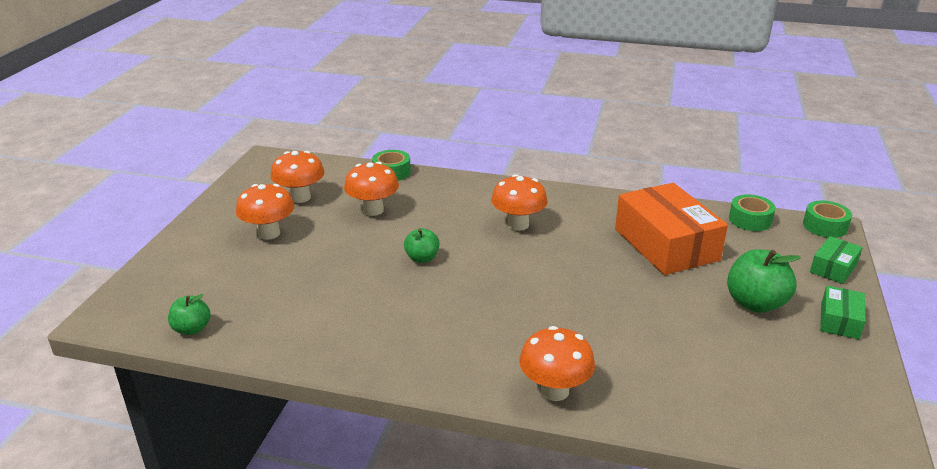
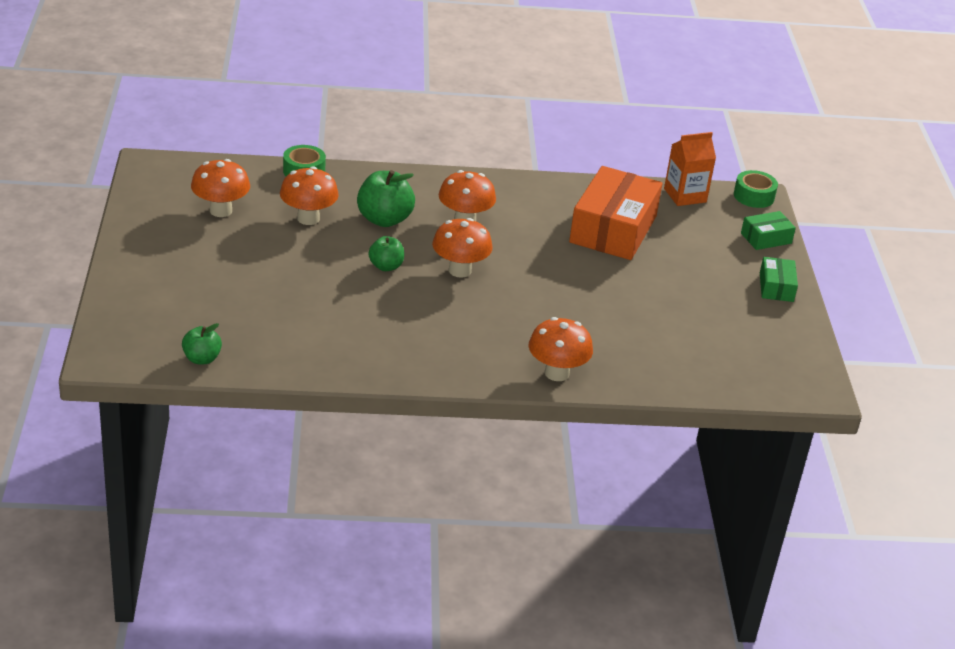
camera: 20 degrees left, 5 degrees up
orange mushroom [236,184,294,240] -> orange mushroom moved to [432,218,493,278]
orange box [615,183,728,275] -> orange box turned 60 degrees clockwise [569,166,663,260]
green apple [727,249,801,313] -> green apple moved to [357,170,415,227]
green tape [729,194,776,231] -> orange carton [664,132,716,206]
green box [810,236,863,284] -> green box turned 45 degrees clockwise [741,211,796,250]

